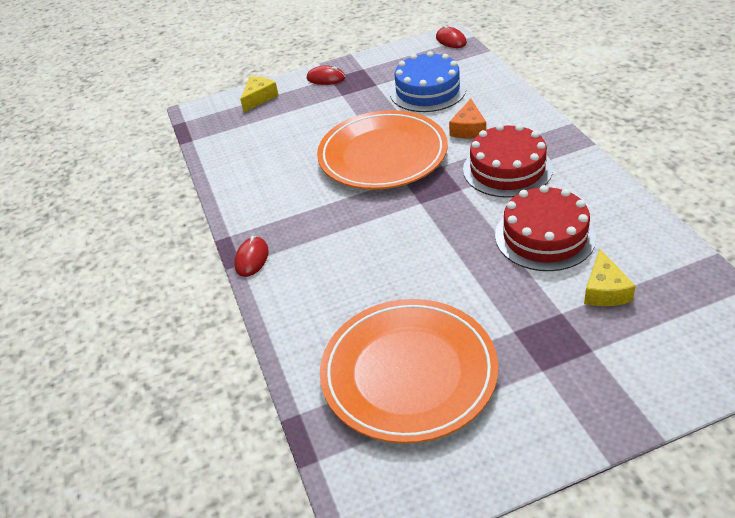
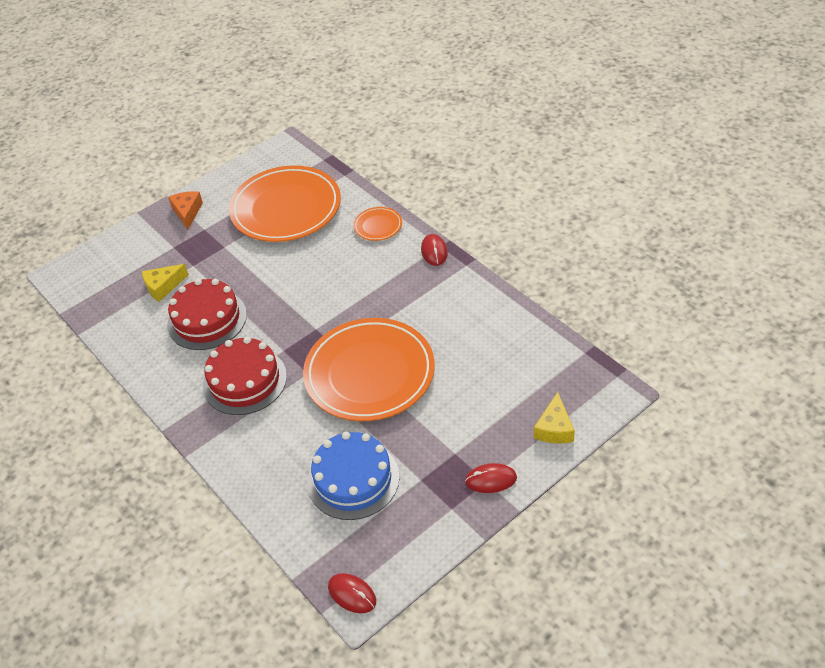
camera: 160 degrees right, 5 degrees up
orange cheese [449,99,486,138] -> orange cheese moved to [168,191,203,229]
yellow cheese [584,249,636,306] -> yellow cheese turned 105 degrees counterclockwise [142,264,189,302]
none -> orange plate [353,207,402,241]

